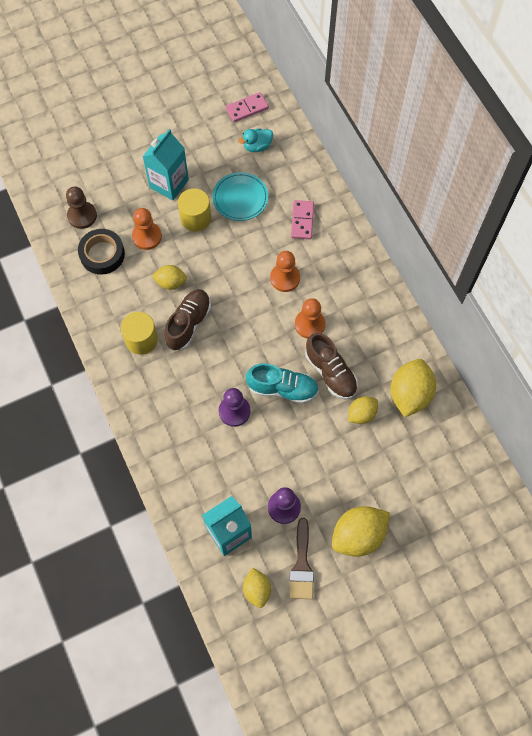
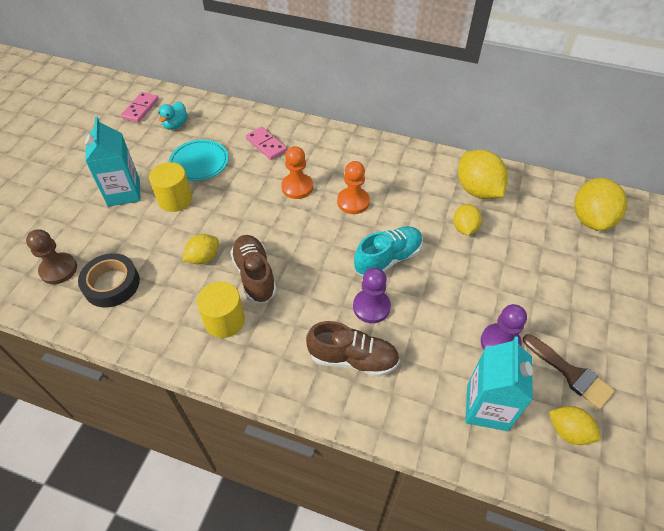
camera: 45 degrees left, 15 degrees down
orange pawn [132,208,162,250] -> none
brown shoe [305,333,358,400] -> brown shoe moved to [306,321,400,377]
yellow lemon [332,506,390,557] -> yellow lemon moved to [574,178,627,231]

